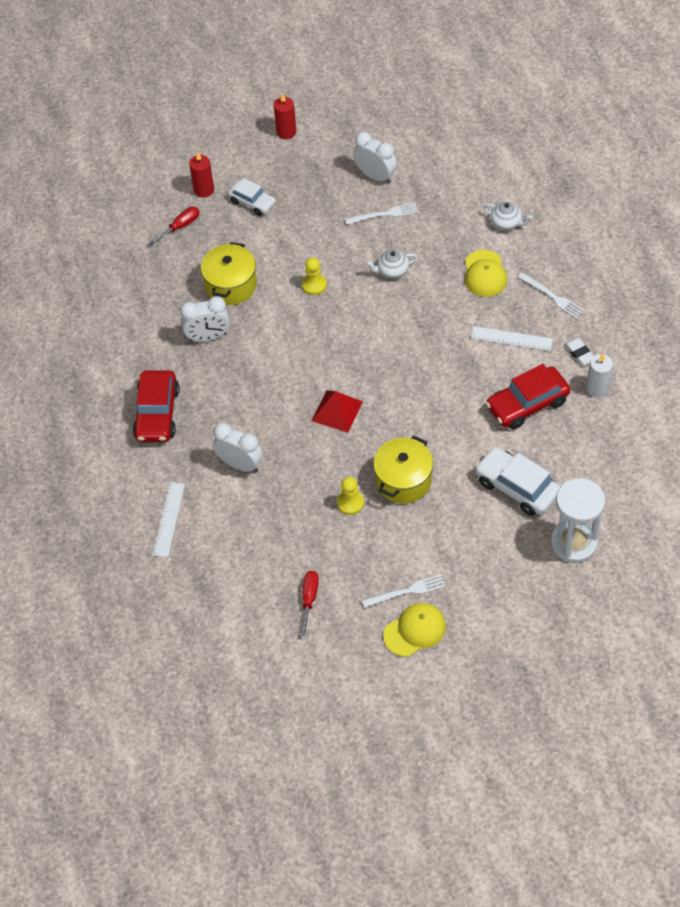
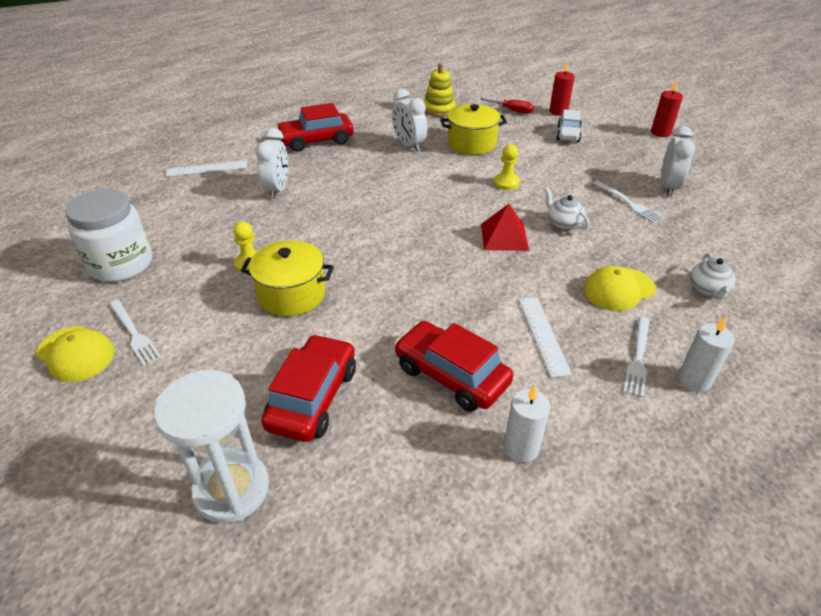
camera: 65 degrees right, 15 degrees down
red screwdriver [301,571,319,636] -> white jar [65,189,152,282]
red pyramid [312,390,363,433] -> red pyramid moved to [481,204,529,251]
white car [475,447,560,516] -> red car [261,334,356,442]
white eraser [564,338,593,365] -> none
none -> yellow stacking toy [424,63,455,117]
none -> white candle [678,316,735,392]

